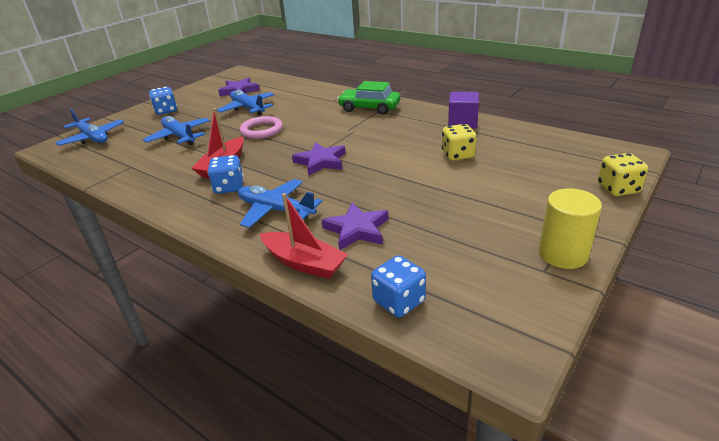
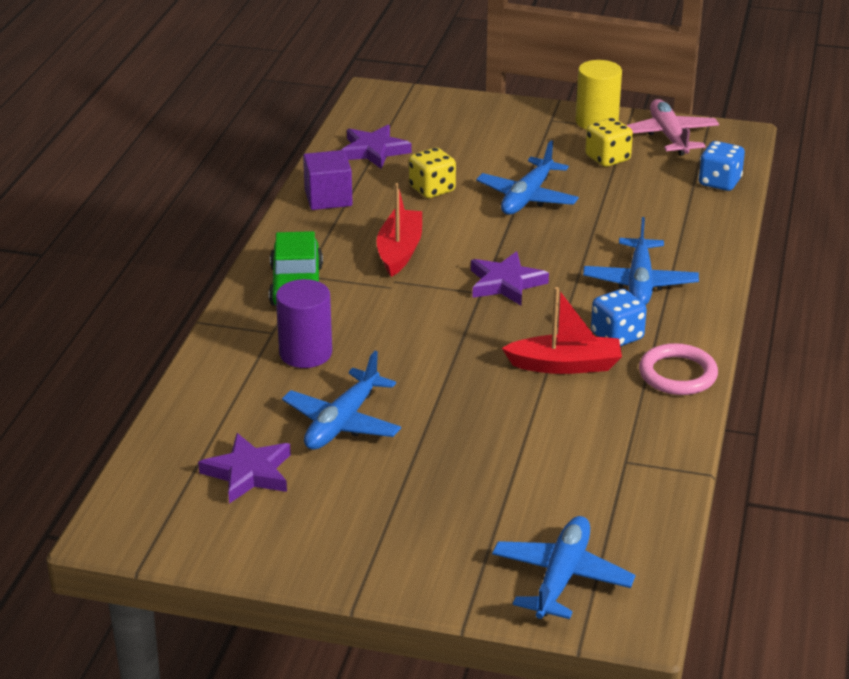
camera: 115 degrees left, 0 degrees up
blue plane [143,116,210,145] -> blue plane moved to [476,140,579,215]
blue dice [149,87,177,115] -> none
pink ring [240,116,283,139] -> pink ring moved to [639,343,718,395]
red boat [260,193,348,279] -> red boat moved to [377,183,422,277]
purple star [321,203,389,250] -> purple star moved to [342,125,412,169]
yellow dice [598,153,648,196] -> yellow dice moved to [585,118,633,167]
none -> purple cylinder [276,279,332,368]
none -> pink plane [626,99,719,156]

